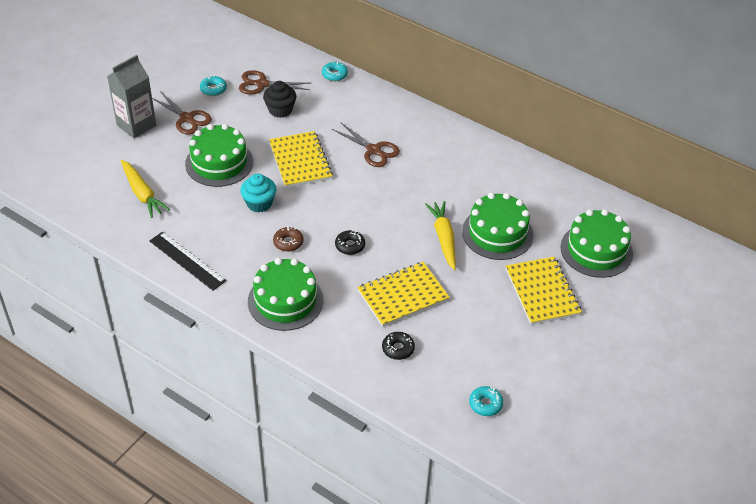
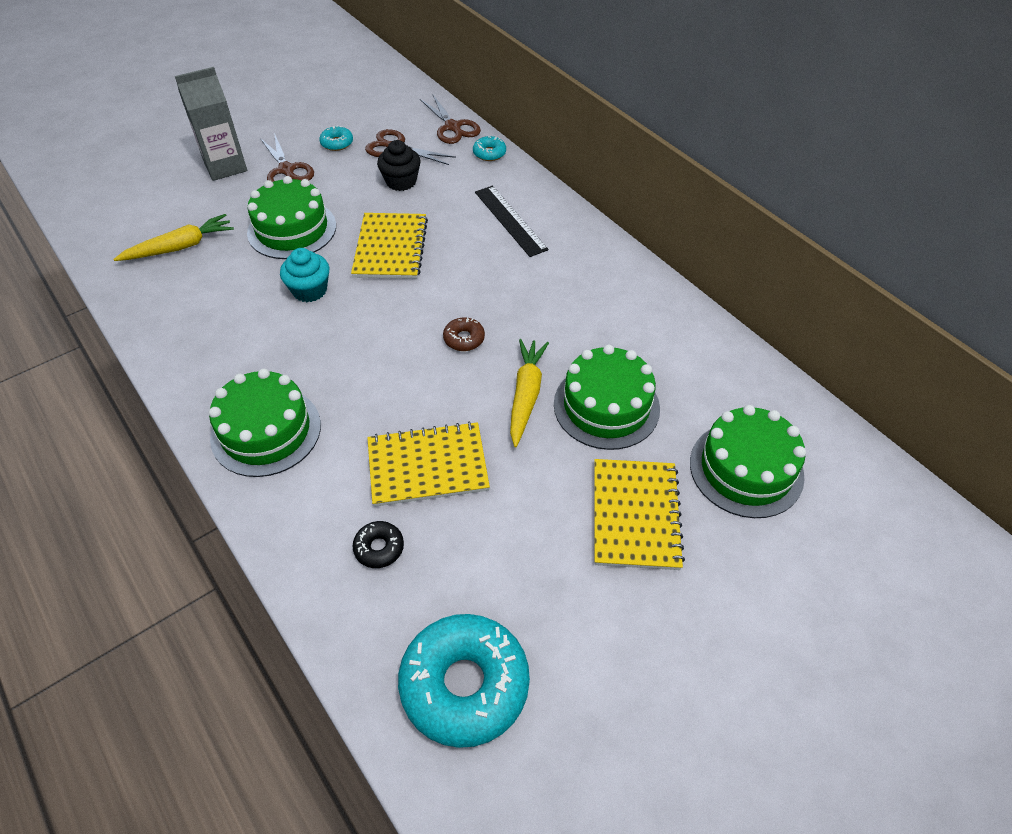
camera: 20 degrees right, 5 degrees up
yellow carrot [121,160,170,218] -> yellow carrot turned 105 degrees counterclockwise [113,214,234,261]
black ruler [149,232,226,291] -> black ruler moved to [475,186,548,257]
brown donut [273,227,303,252] -> brown donut moved to [443,317,485,351]
brown scissors [332,122,400,167] -> brown scissors moved to [420,95,481,144]
black donut [335,230,365,255] -> none
turquoise donut [469,386,503,416] -> turquoise donut [398,614,530,748], size x2.28

